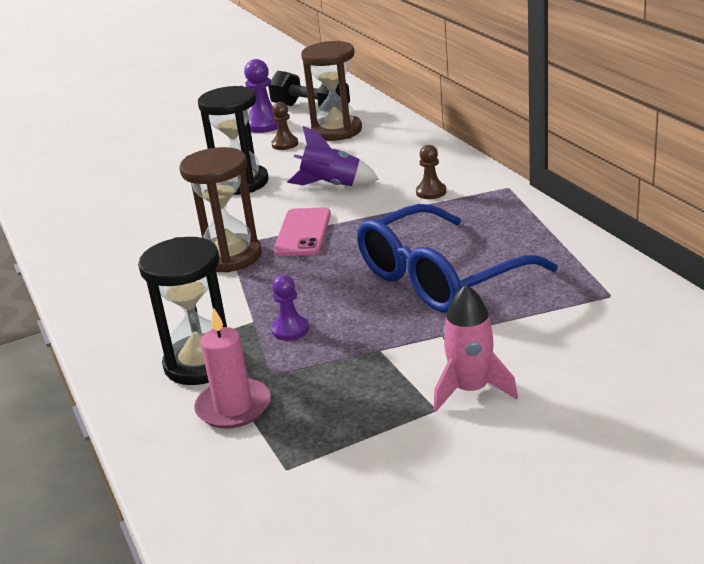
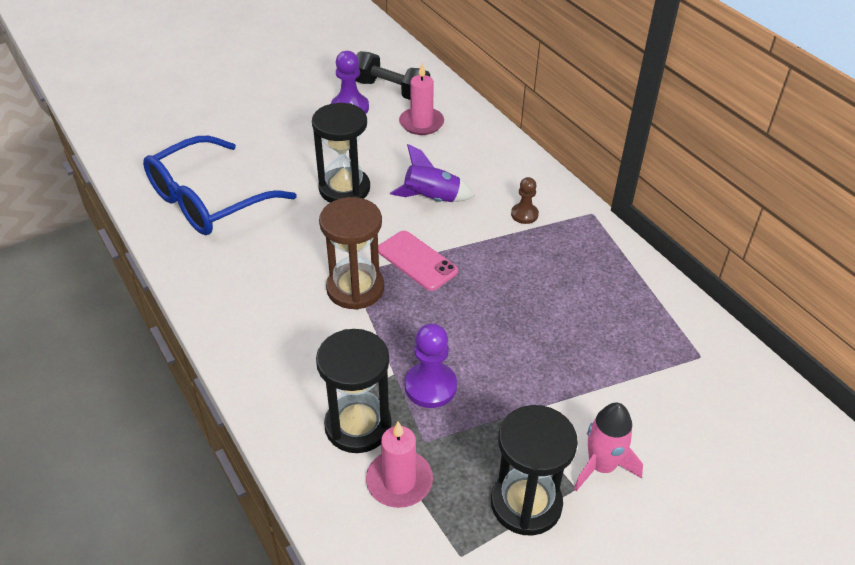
camera: 10 degrees left, 15 degrees up
purple pawn [271,275,309,341] -> purple pawn [405,323,457,408], size x1.59
brown pawn [272,102,298,150] -> none
pink phone [273,207,331,256] -> pink phone turned 45 degrees counterclockwise [378,231,458,291]
brown hourglass [301,41,362,141] -> pink candle [399,63,444,135]
blue glasses [357,204,558,313] -> blue glasses moved to [143,136,297,235]
none -> black hourglass [491,405,578,536]

